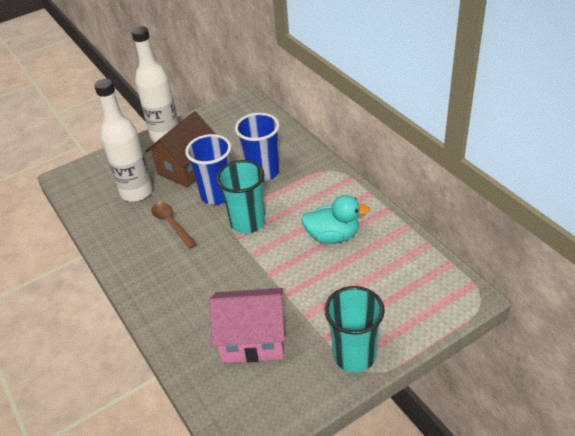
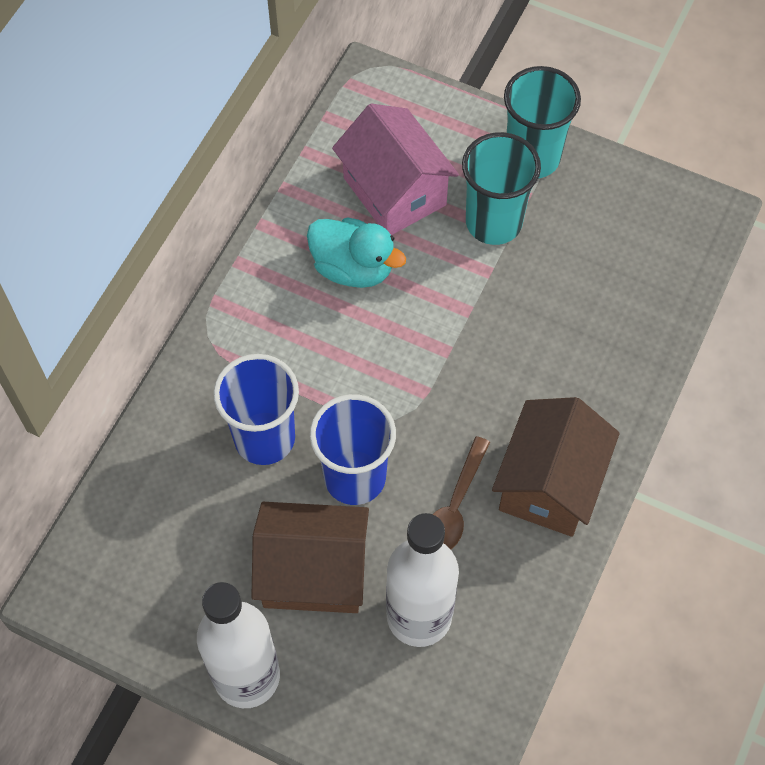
camera: 125 degrees left, 20 degrees up
pink house [209,288,285,363] -> pink house moved to [332,104,459,235]
turquoise cup [216,160,265,234] -> turquoise cup moved to [462,132,541,245]
turquoise duck [301,195,370,244] -> turquoise duck turned 150 degrees clockwise [307,217,406,288]
none -> brown house [492,397,620,537]

